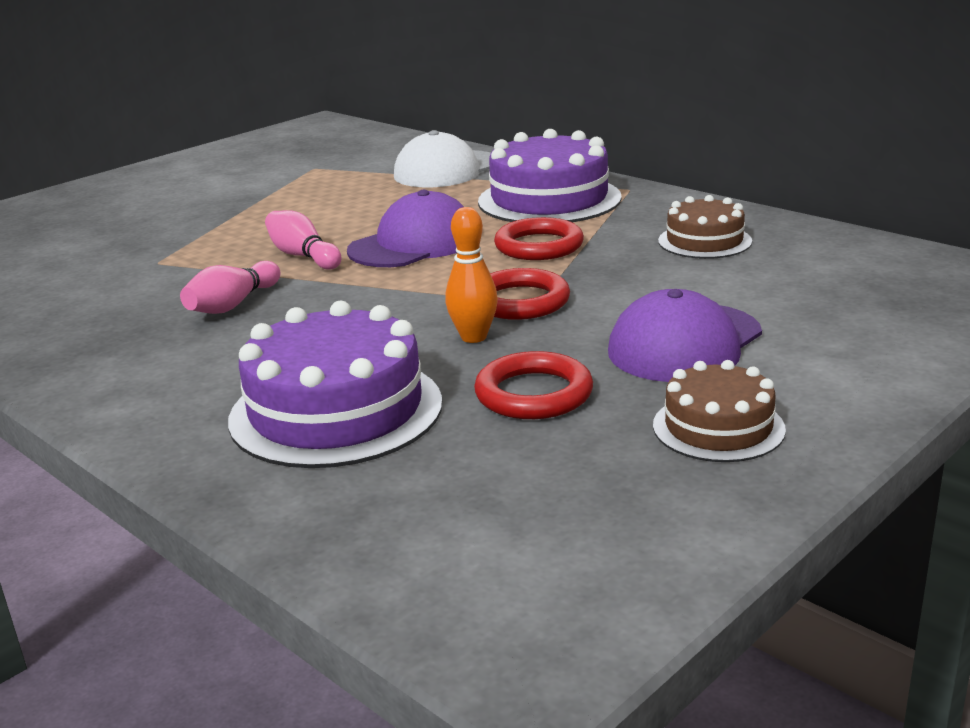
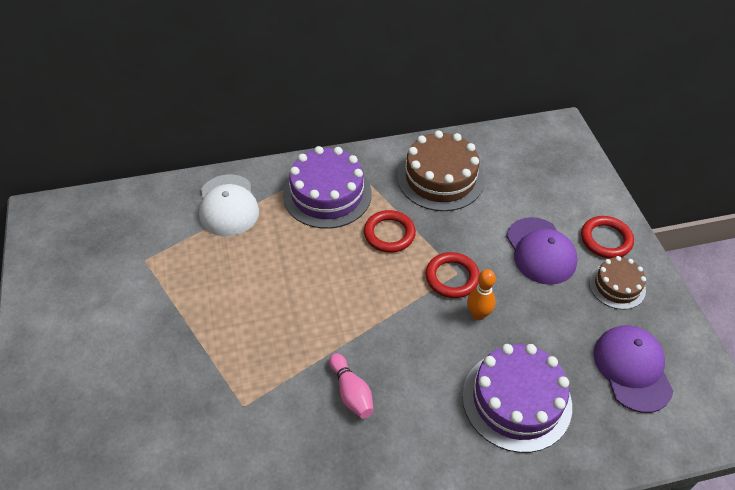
camera: 60 degrees left, 25 degrees up
pink bowling pin [265,210,341,270] -> none
purple cap [347,190,464,267] -> purple cap moved to [593,325,673,413]
red ring [474,351,593,419] -> red ring moved to [581,216,634,258]
brown cake [658,195,752,259] -> brown cake [397,130,484,211], size x1.75

